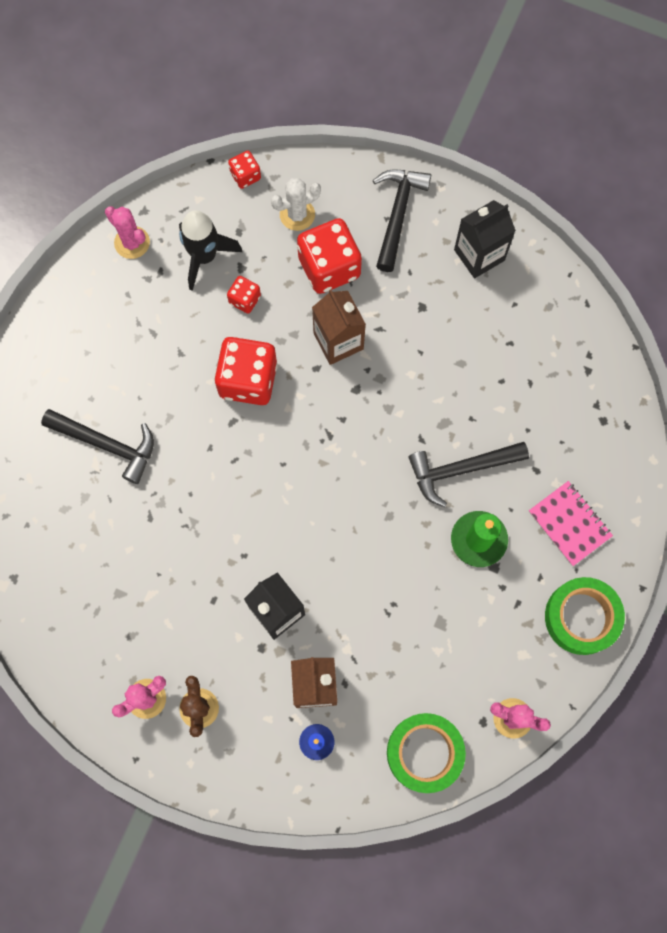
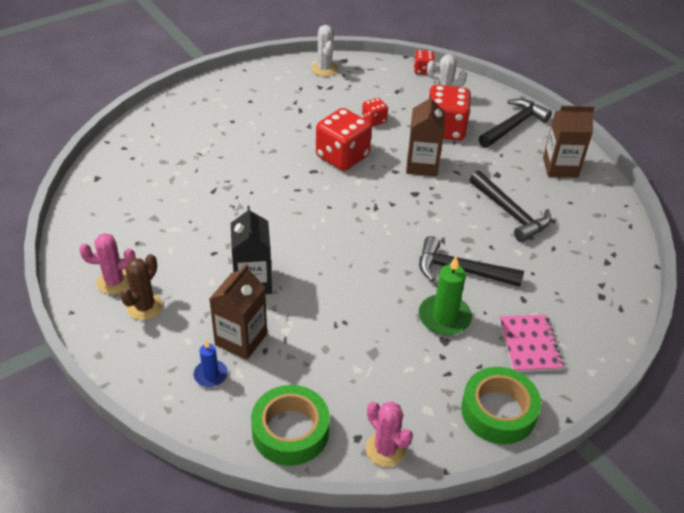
camera: 30 degrees right, 30 degrees down
black hammer [41,409,154,484] -> black hammer moved to [470,171,551,242]
pink cactus [105,206,150,259] -> white cactus [312,25,338,76]
black rocket [179,210,242,291] -> none
black carton [454,200,516,278] -> brown carton [543,105,595,178]

